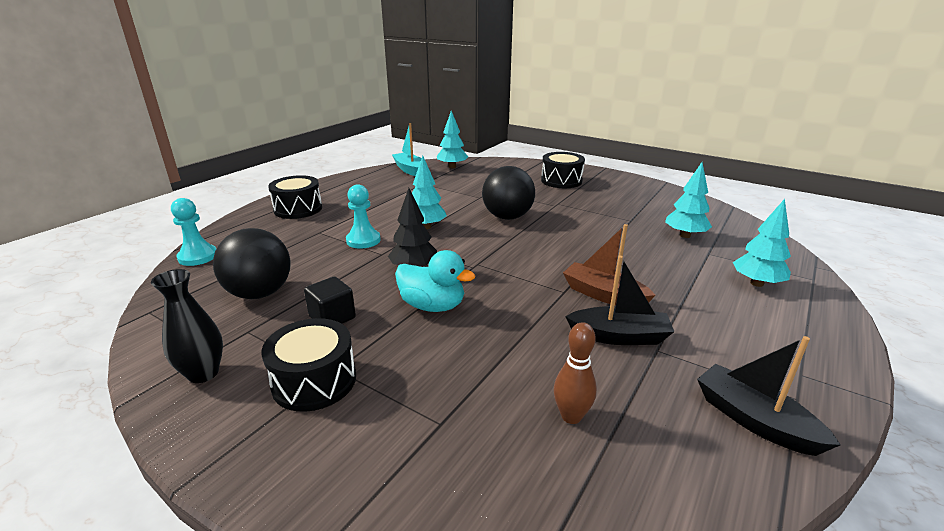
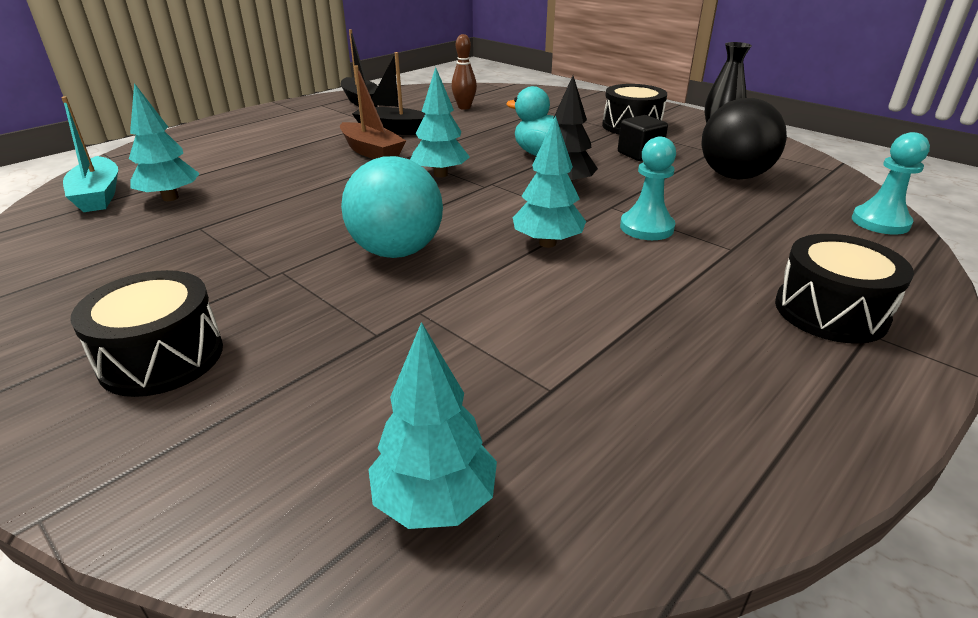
camera: 170 degrees left, 5 degrees up
turquoise boat [392,123,422,176] -> turquoise boat moved to [61,96,118,212]
black ball [482,166,535,220] -> turquoise ball [341,156,443,258]
turquoise tree [733,199,791,287] -> turquoise tree moved to [410,67,470,177]

